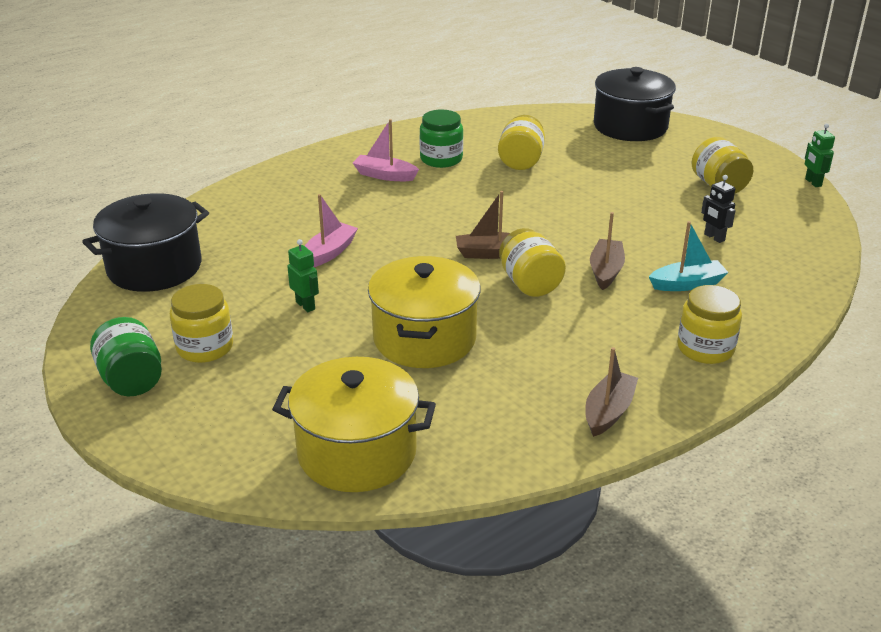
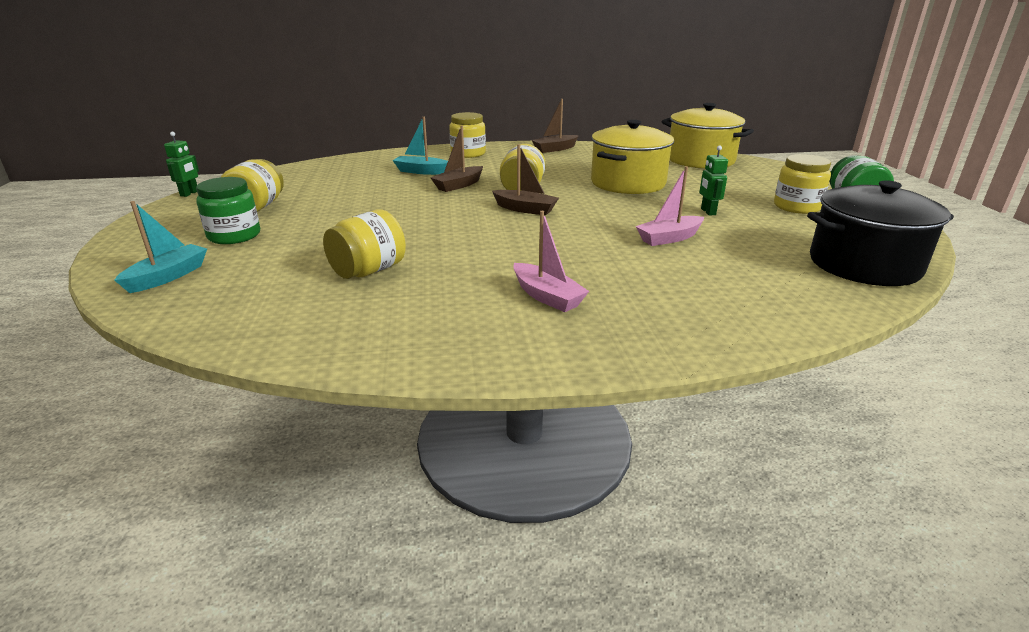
camera: 150 degrees left, 5 degrees down
green jar [420,110,463,168] -> green jar moved to [196,177,260,244]
black pot [594,67,676,141] -> turquoise boat [114,201,207,293]
black robot [701,175,735,243] -> none

